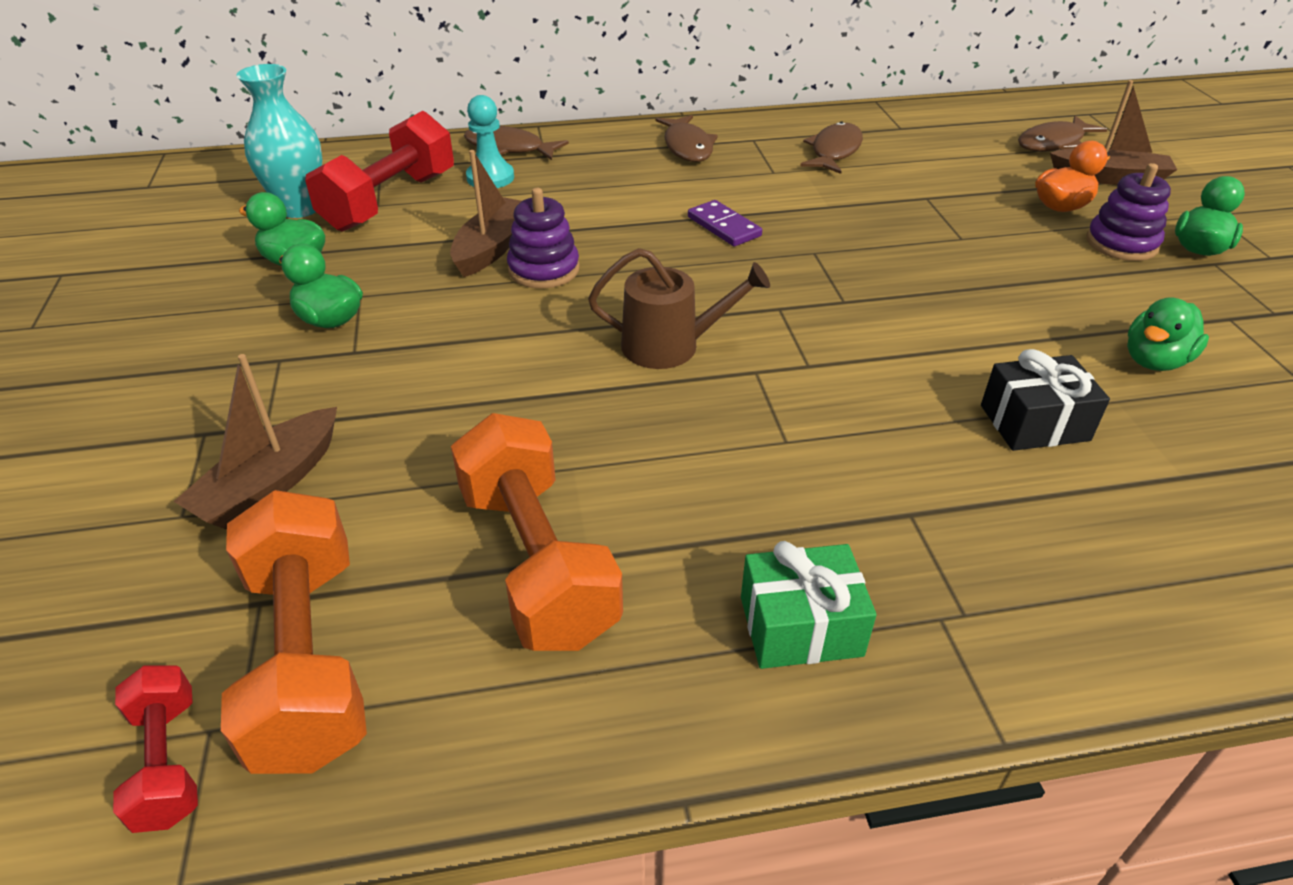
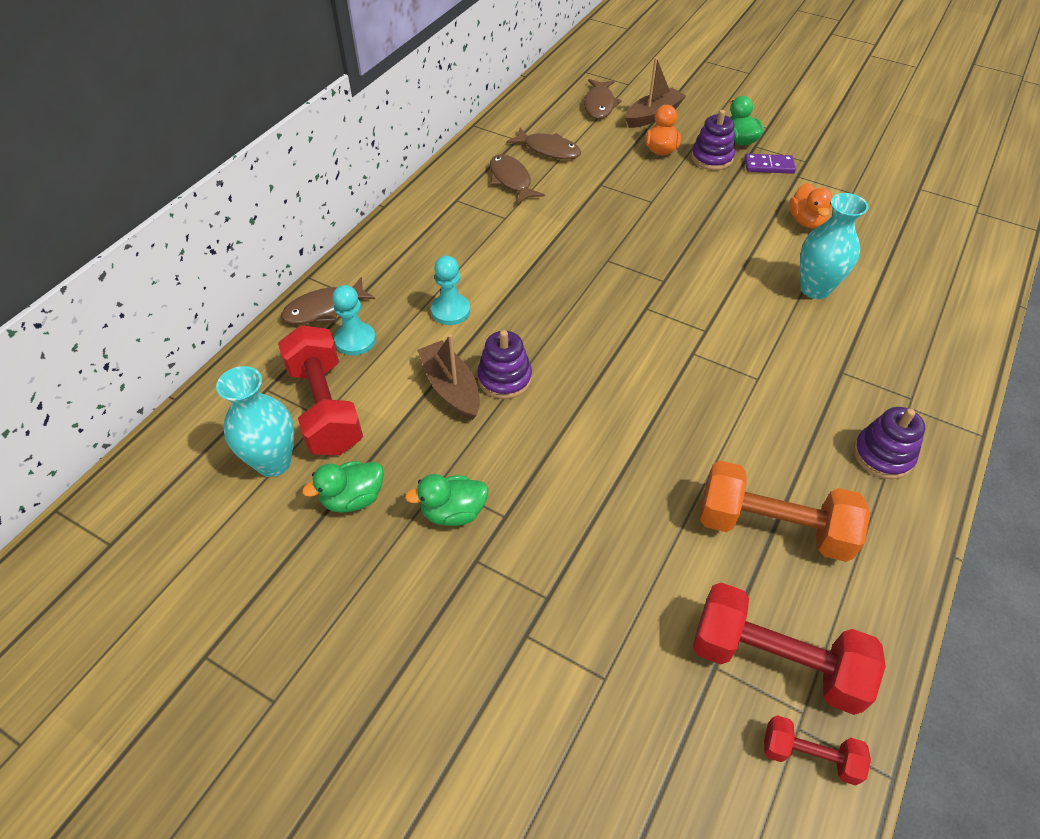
camera: 50 degrees left, 10 degrees up
brown boat [173,354,337,530] -> none
orange dumbbell [221,490,367,774] -> red dumbbell [693,583,886,715]
brown watering can [588,248,770,369] -> none
brown fish [656,115,718,162] -> brown fish moved to [506,128,581,159]
purple domino [688,200,762,246] -> purple domino moved to [744,154,796,174]
green gift [741,541,876,669] -> purple stacking toy [853,407,925,479]
black gift [981,349,1110,451] -> turquoise vase [800,193,869,299]
green duck [1127,297,1209,371] -> orange duck [789,183,833,228]
none -> turquoise pawn [431,256,470,325]

